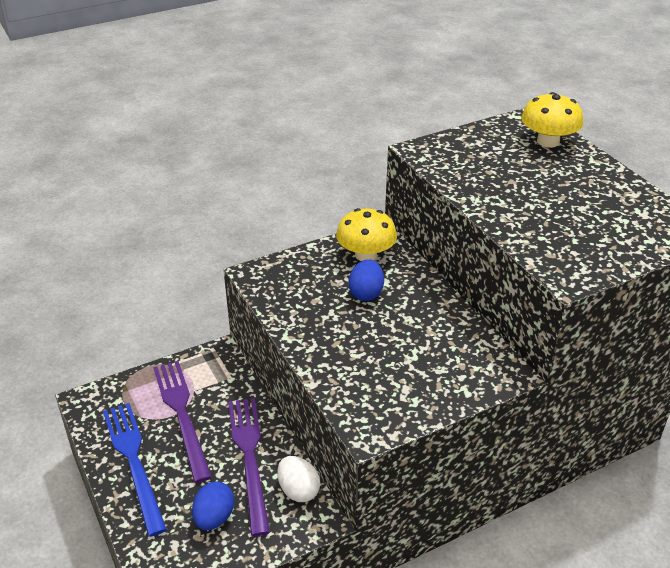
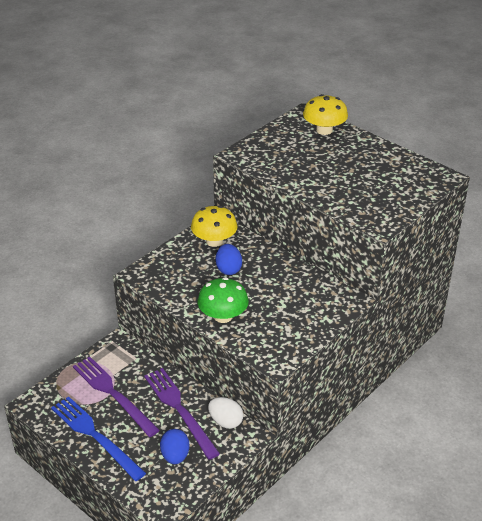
camera: 20 degrees left, 0 degrees up
none -> green mushroom [197,277,249,323]

